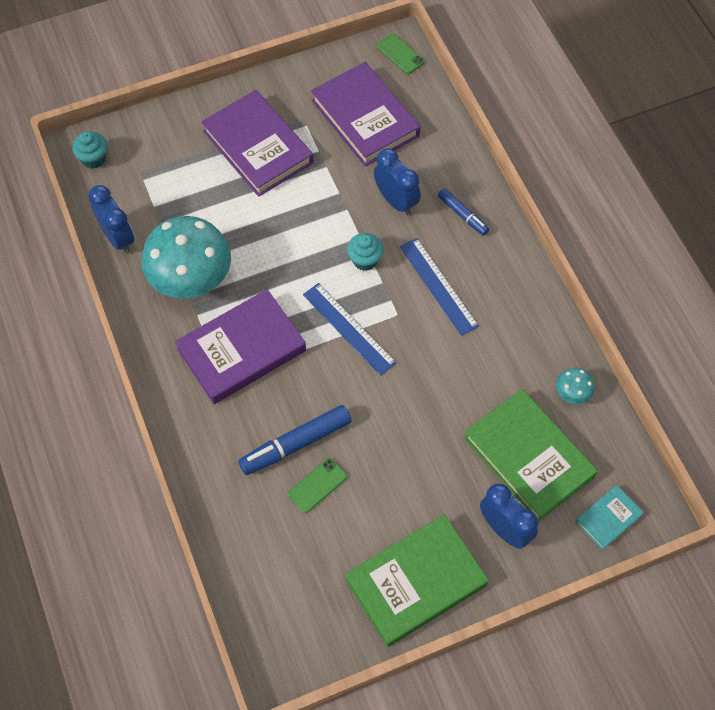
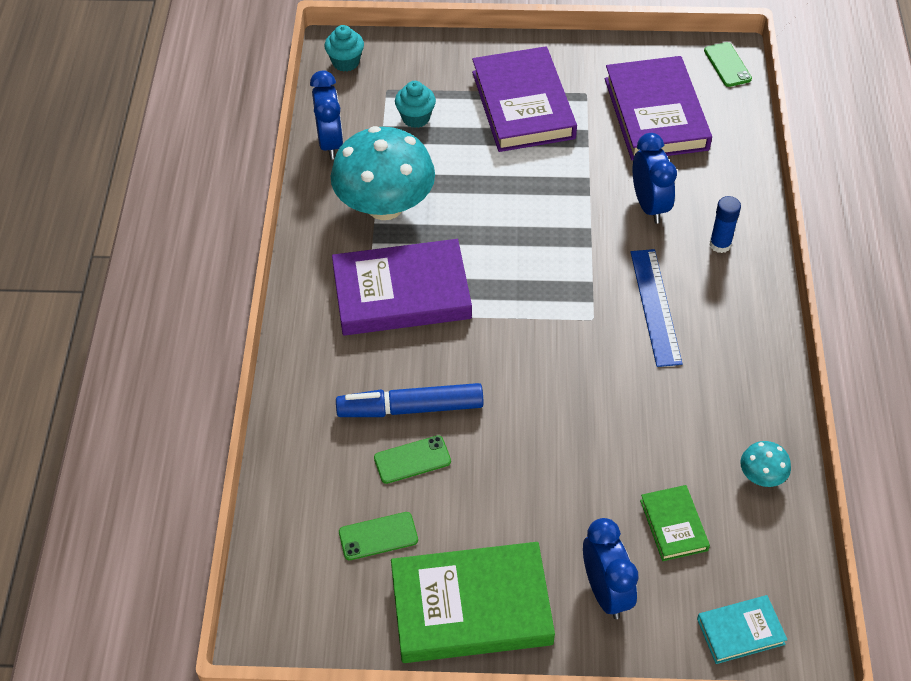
camera: 25 degrees right, 10 degrees down
blue ruler [303,283,396,376] -> none
turquoise cupcake [347,233,384,271] -> turquoise cupcake moved to [395,81,436,128]
blue marker [438,188,489,236] -> blue glue stick [710,196,741,253]
green book [464,389,598,522] -> green book [640,485,710,561], size x0.49
none -> green phone [339,512,418,560]

